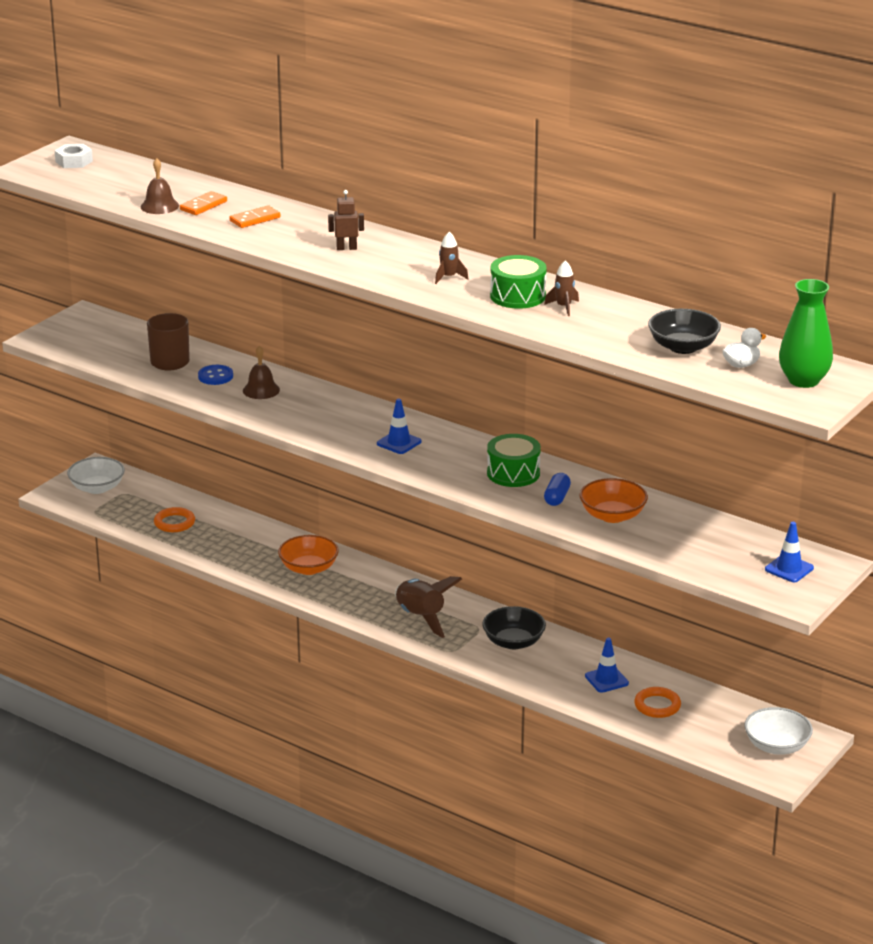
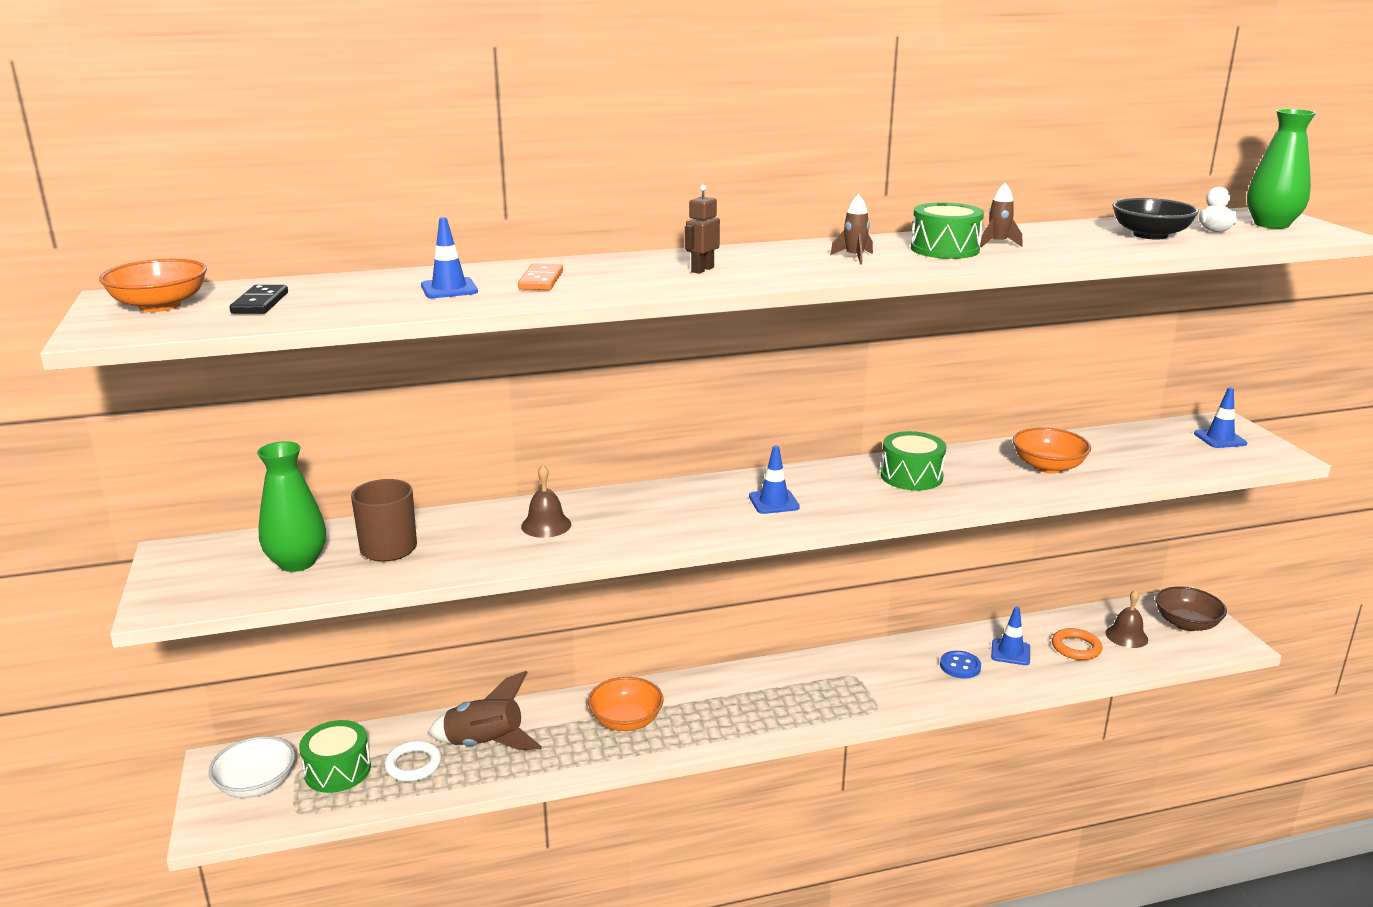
camera: 50 degrees left, 5 degrees down
white nut [55,144,93,168] -> orange bowl [99,259,207,312]
brown bell [141,158,179,214] -> brown bell moved to [1106,590,1148,648]
orange ring [154,507,195,532] -> white ring [384,740,442,782]
orange domino [180,191,227,215] -> blue traffic cone [421,217,478,298]
blue button [198,365,233,385] -> blue button moved to [940,651,981,679]
brown rocket [395,576,462,638] -> brown rocket moved to [428,671,542,750]
black bowl [482,606,546,649] -> none
blue capsule [544,473,571,506] -> none
white bowl [744,707,813,755] -> brown bowl [1155,586,1227,631]
none -> black domino [230,285,288,314]
none -> green vase [257,441,326,572]
none -> green drum [299,720,371,793]

